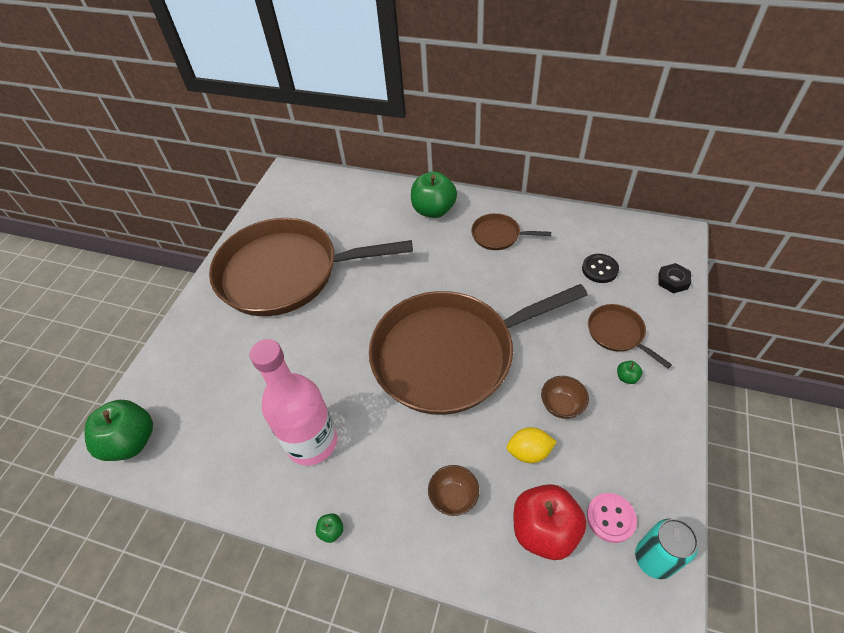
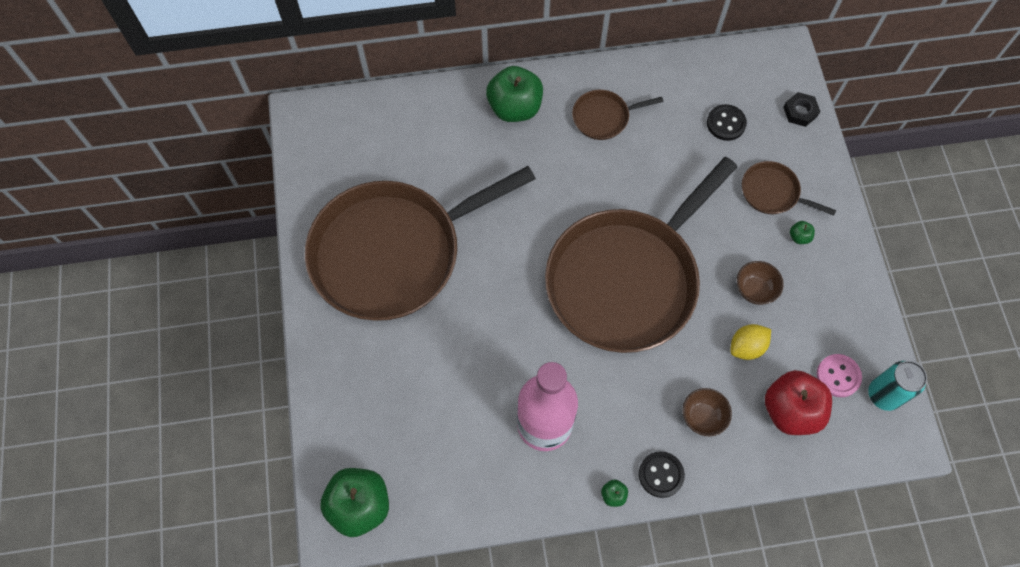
camera: 30 degrees left, 15 degrees up
none -> black button [639,451,685,498]

